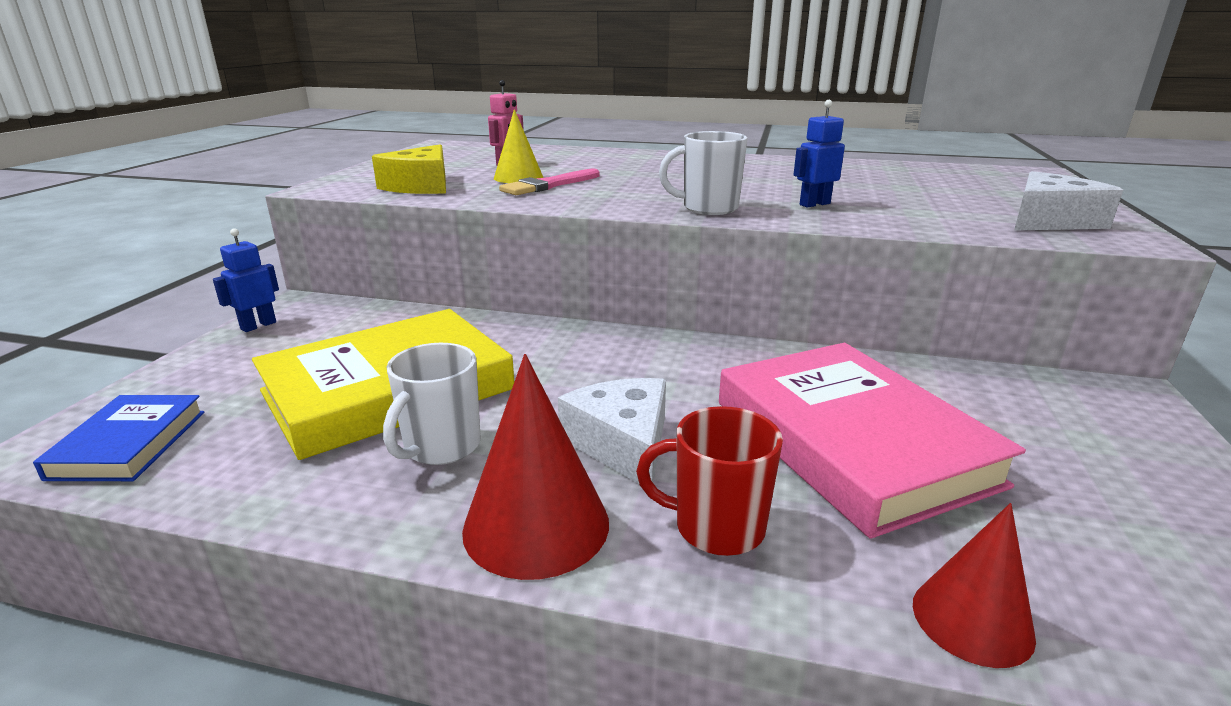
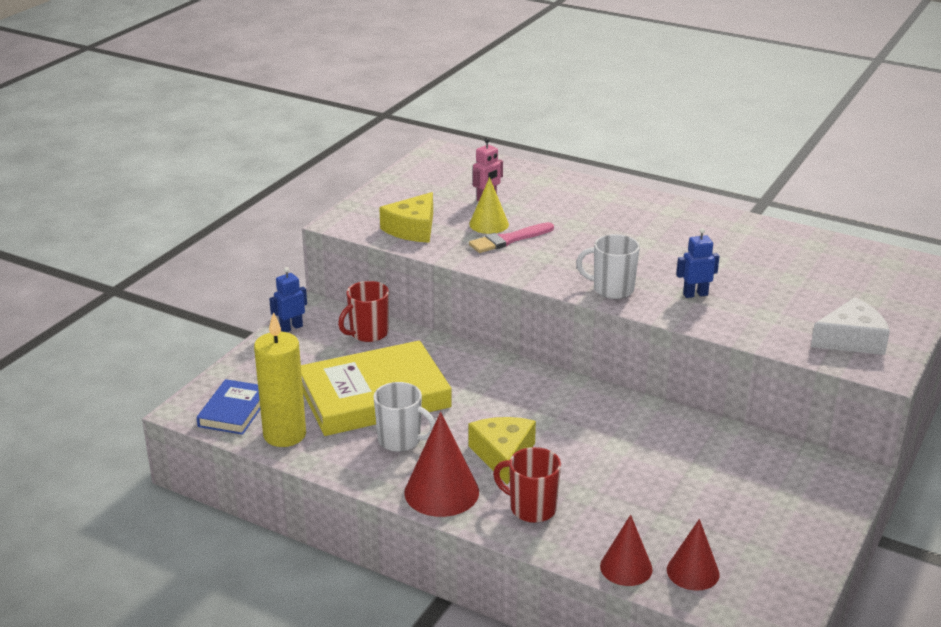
camera: 15 degrees right, 5 degrees up
white mug [383,343,480,465] -> white mug turned 105 degrees counterclockwise [373,382,435,452]
white cheese [558,378,666,484] -> yellow cheese [468,417,536,485]
pink book [719,343,1026,539] -> none
none -> yellow candle [254,312,306,447]
none -> red mug [338,281,389,342]
none -> red cone [667,519,720,591]

